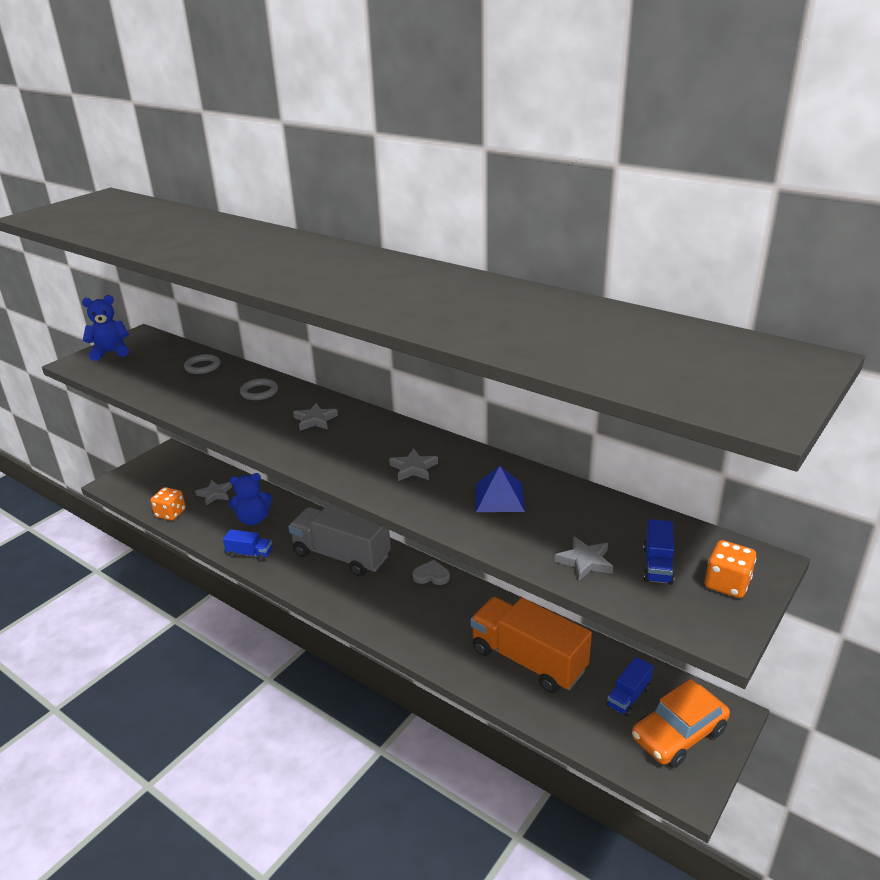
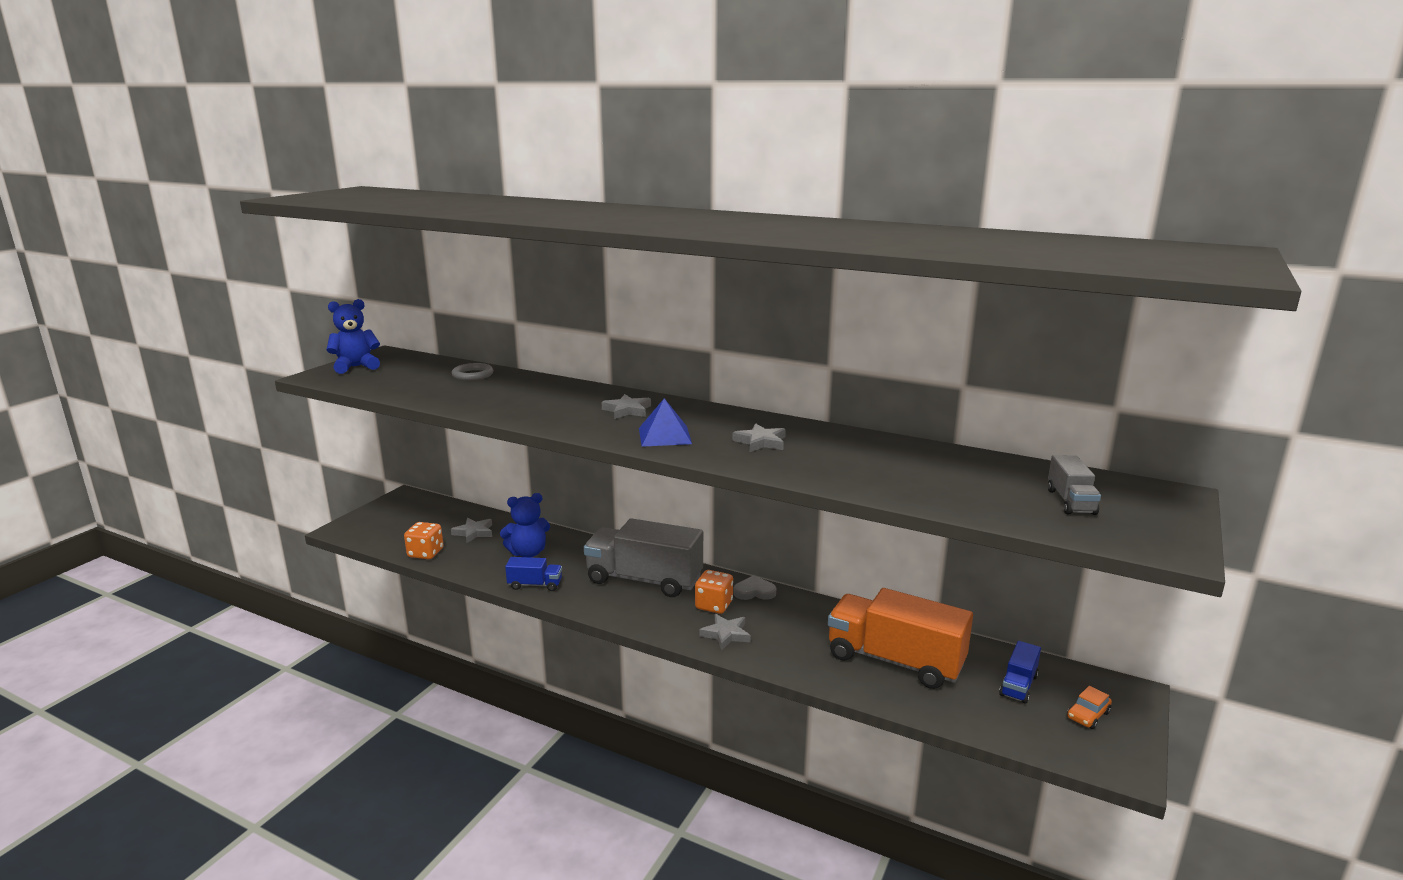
camera: 10 degrees left, 10 degrees down
grey ring [240,378,278,400] -> none
blue pyramid [476,466,525,512] -> blue pyramid moved to [639,398,692,447]
grey star [555,536,613,581] -> grey star moved to [699,614,751,650]
orange car [632,679,730,768] -> orange car [1067,686,1112,729], size x0.46
blue truck [643,519,674,585] -> grey truck [1048,455,1101,515]
orange dice [705,540,756,598] -> orange dice moved to [695,570,733,614]

